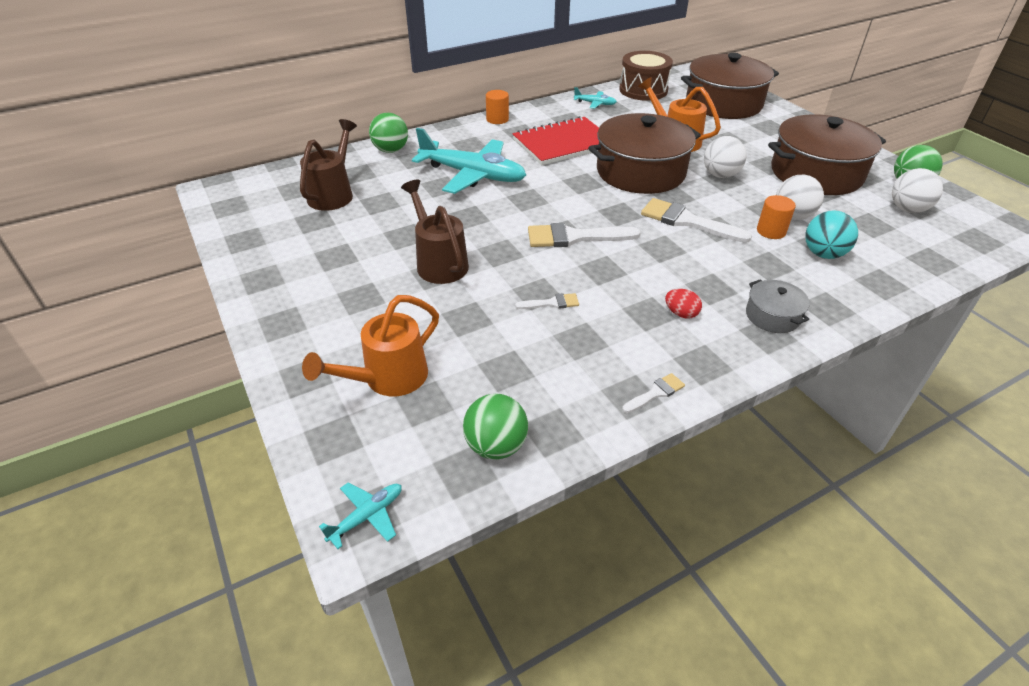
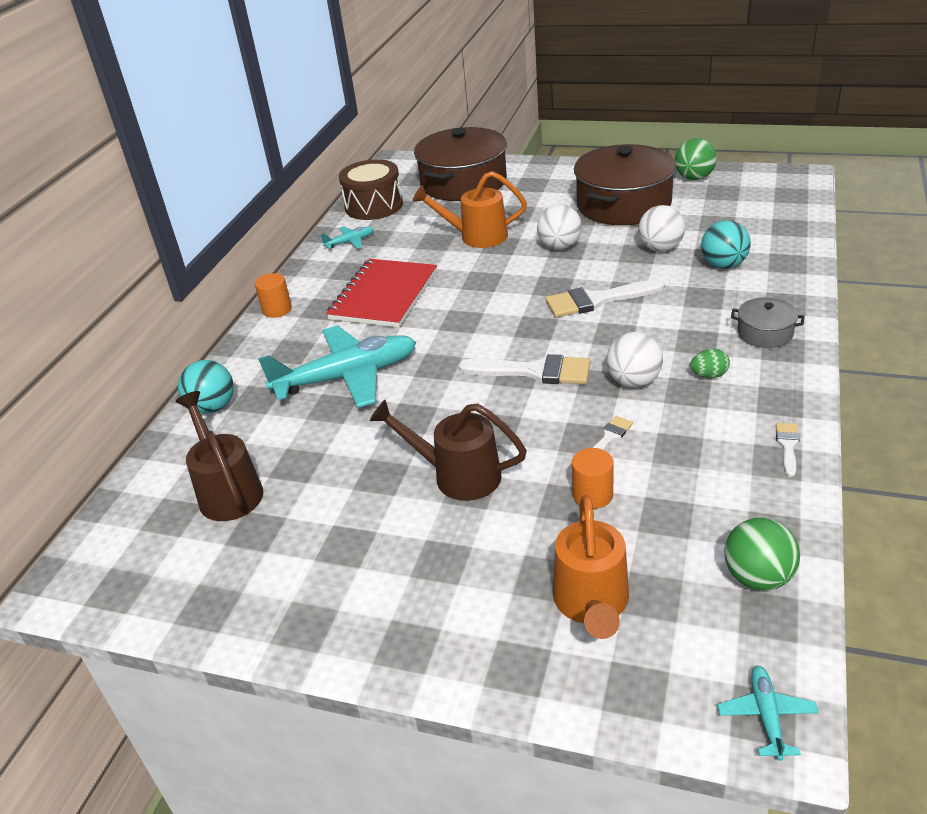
camera: 40 degrees left, 5 degrees down
green ball [369,113,408,153] -> turquoise ball [178,360,234,414]
white brush [528,223,641,247] -> white brush turned 120 degrees counterclockwise [458,354,590,384]
brown pot [588,113,701,194] -> none
red egg [665,289,702,319] -> green egg [690,349,730,378]
orange cylinder [757,195,796,239] -> orange cylinder moved to [572,448,614,509]
white ball [892,168,943,213] -> white ball moved to [606,332,663,388]

